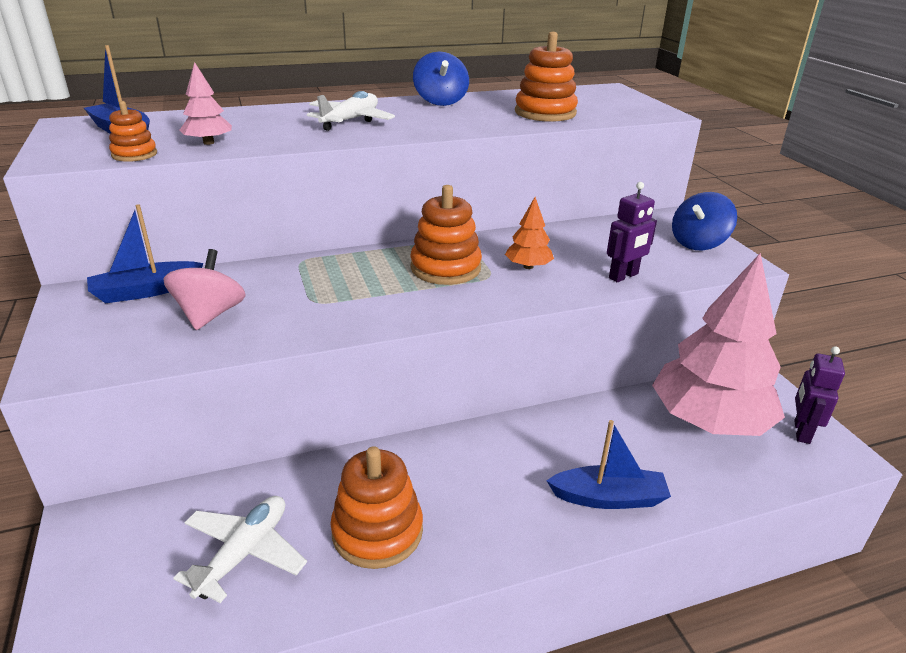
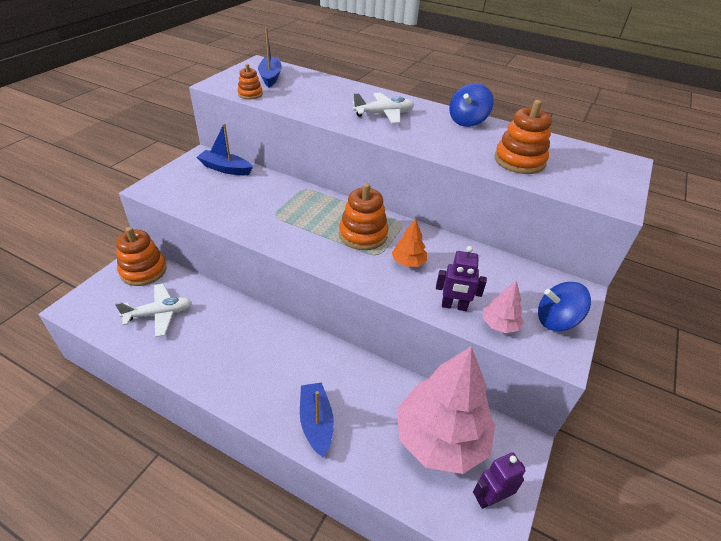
camera: 45 degrees right, 10 degrees up
pink spinning top [163,249,245,330] -> none
pink tree [179,62,232,145] -> pink tree moved to [483,281,524,333]
orange stacking toy [330,446,423,569] -> orange stacking toy moved to [116,227,167,286]
blue boat [547,420,671,509] -> blue boat turned 150 degrees counterclockwise [300,382,334,457]

